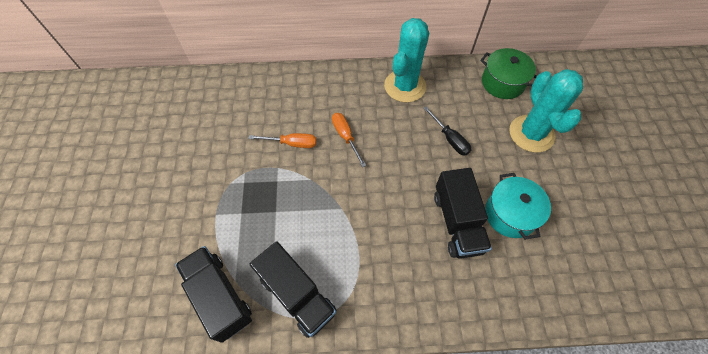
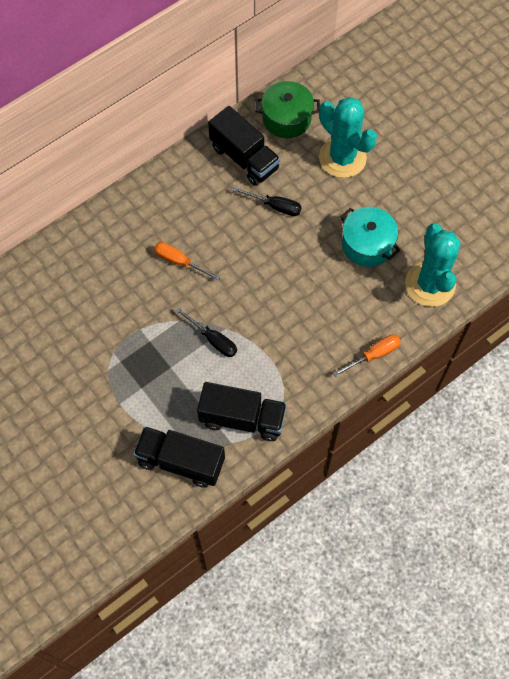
camera: 35 degrees left, 5 degrees up
orange screwdriver [249,133,316,148] -> orange screwdriver moved to [333,334,401,377]
turquoise cactus [384,18,429,103] -> turquoise cactus moved to [405,223,460,307]
black truck [434,168,492,259] -> black truck moved to [208,106,280,186]
none -> black screwdriver [175,307,237,357]

